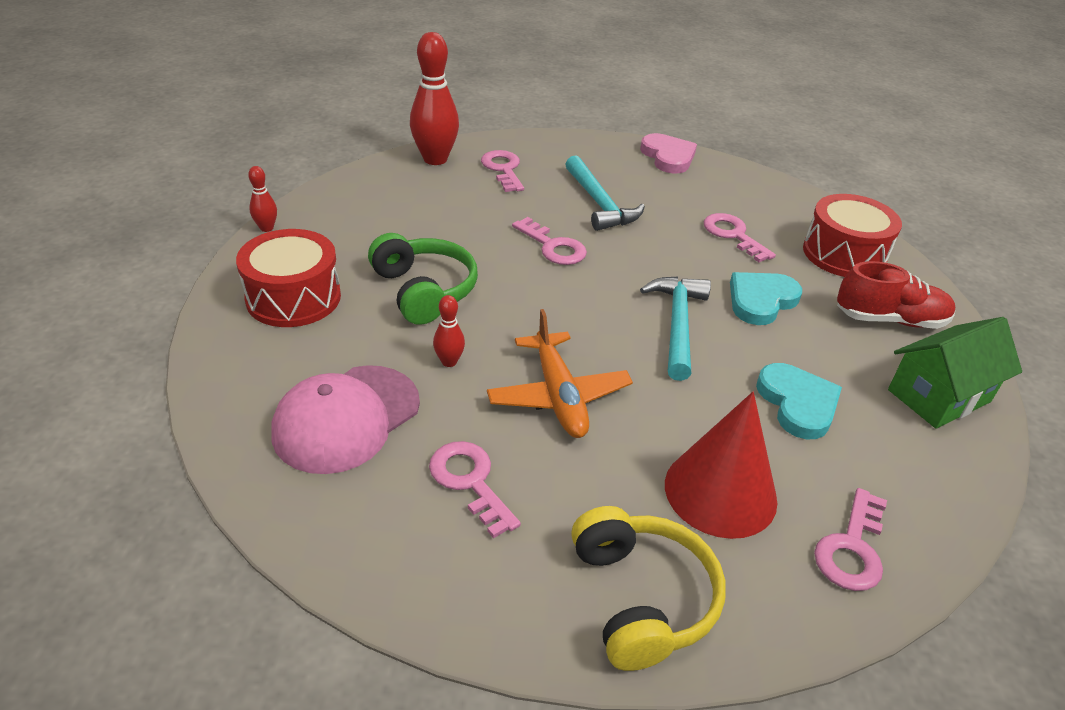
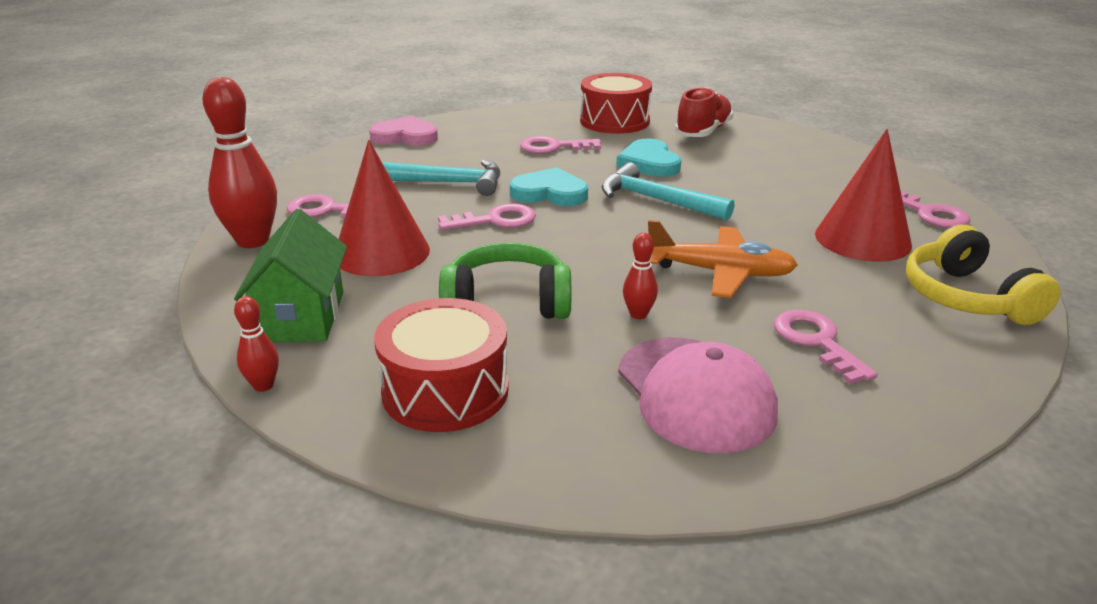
camera: 60 degrees left, 10 degrees down
pink key [429,441,521,538] -> pink key turned 75 degrees clockwise [774,310,878,384]
yellow headphones [571,506,726,671] -> yellow headphones turned 120 degrees counterclockwise [906,225,1061,325]
turquoise heart [756,363,842,439] -> turquoise heart moved to [510,167,588,206]
green house [888,317,1022,428] -> green house moved to [234,209,347,342]
none -> red cone [339,140,430,276]

